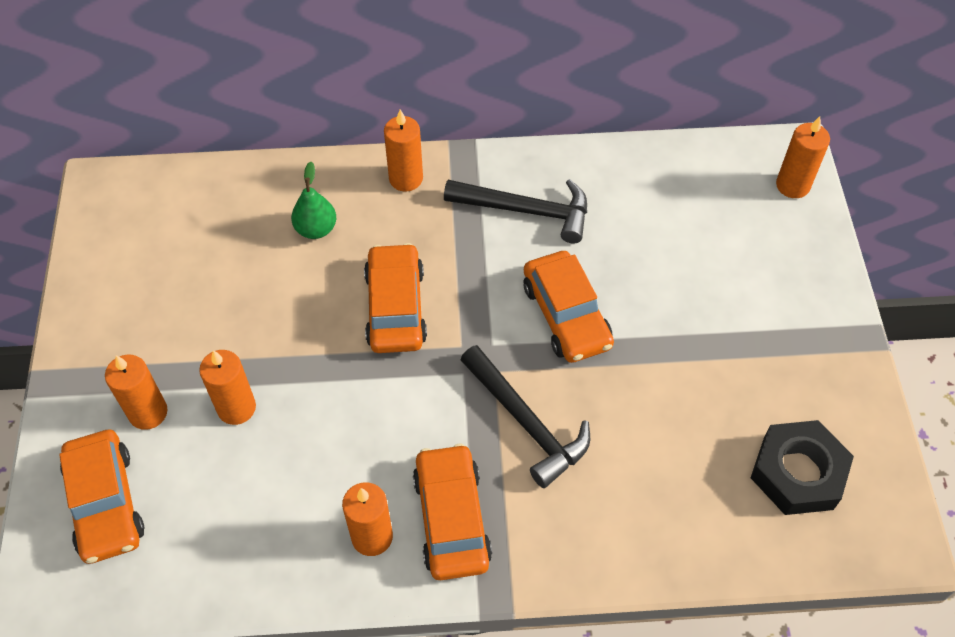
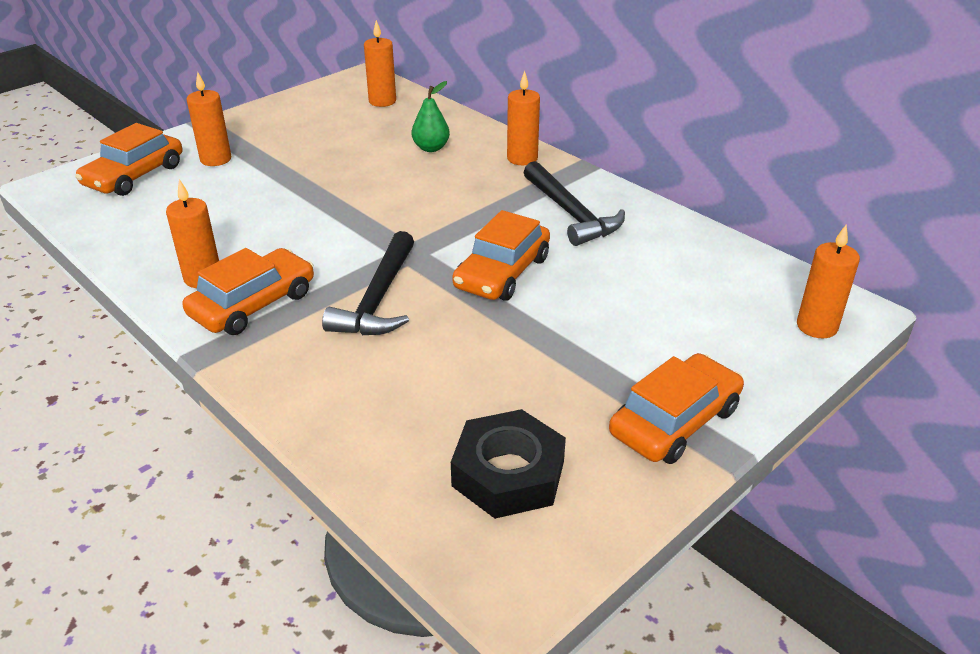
camera: 50 degrees right, 20 degrees down
orange candle [199,350,256,425] -> orange candle moved to [364,20,396,107]
orange car [364,243,427,353] -> orange car moved to [609,353,744,464]

